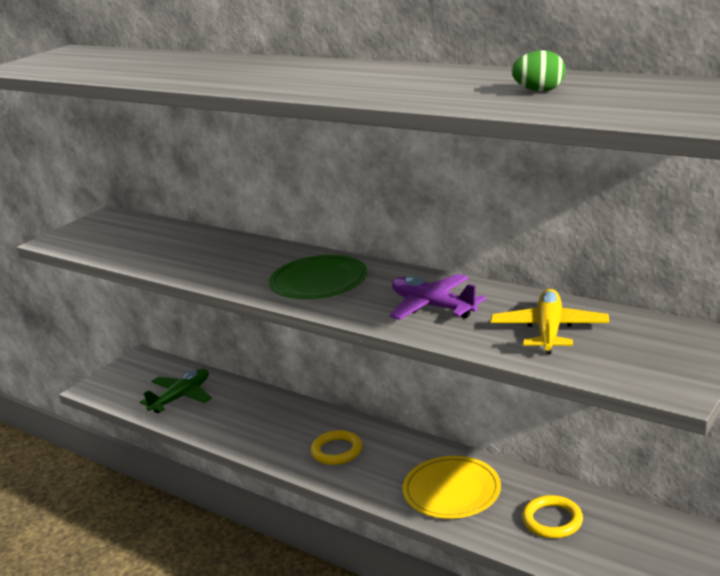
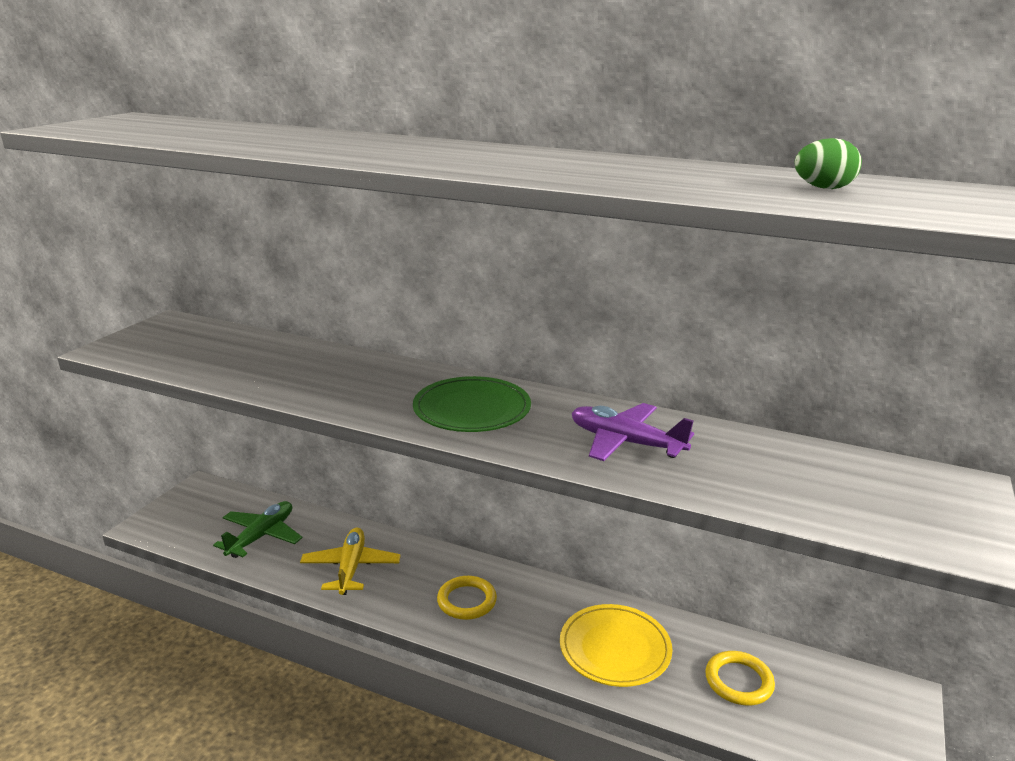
camera: 15 degrees left, 0 degrees up
yellow plane [491,289,609,354] -> yellow plane moved to [300,528,401,595]

